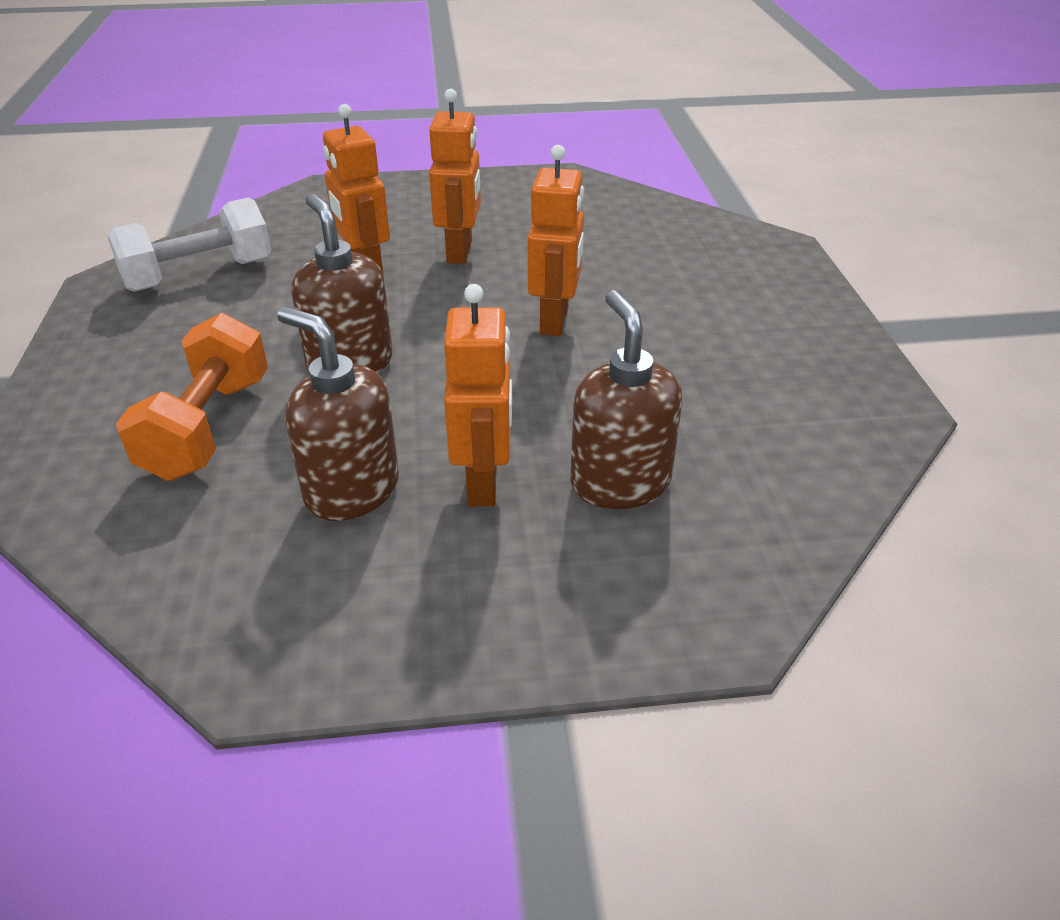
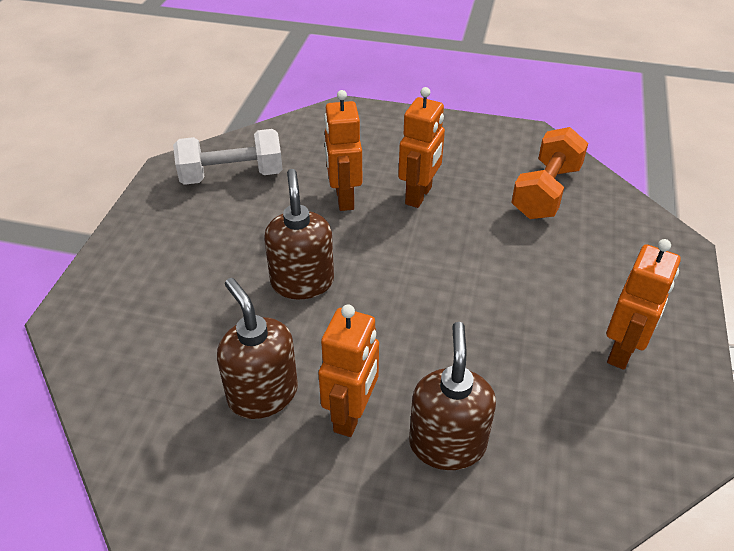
camera: 20 degrees right, 5 degrees up
orange dumbbell [116,313,268,481] -> orange dumbbell moved to [511,127,588,219]
orange robot [528,145,584,336] -> orange robot moved to [606,239,681,370]

